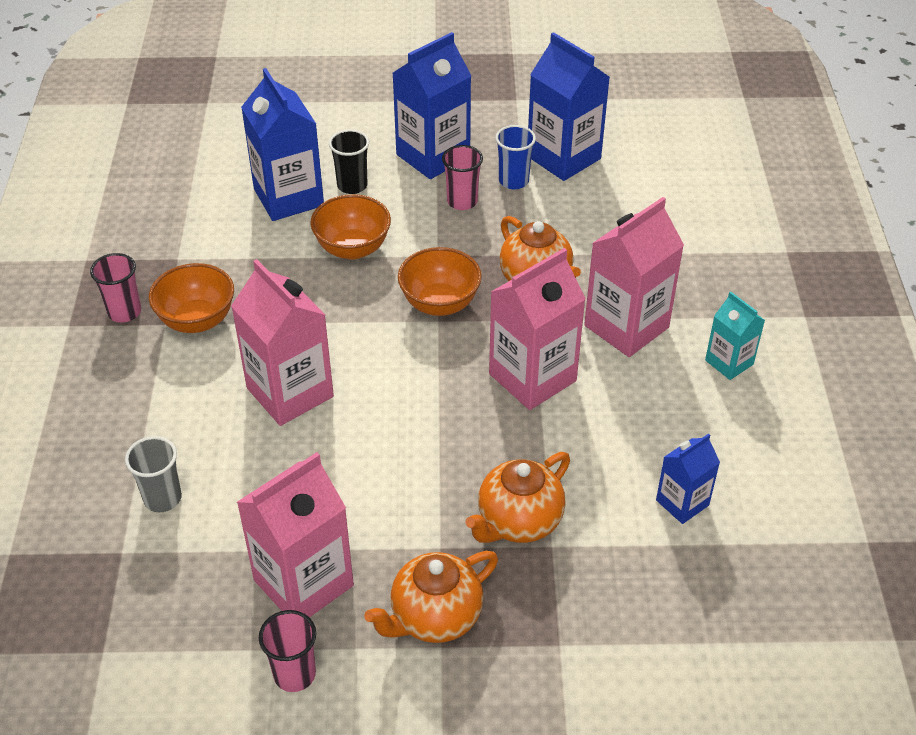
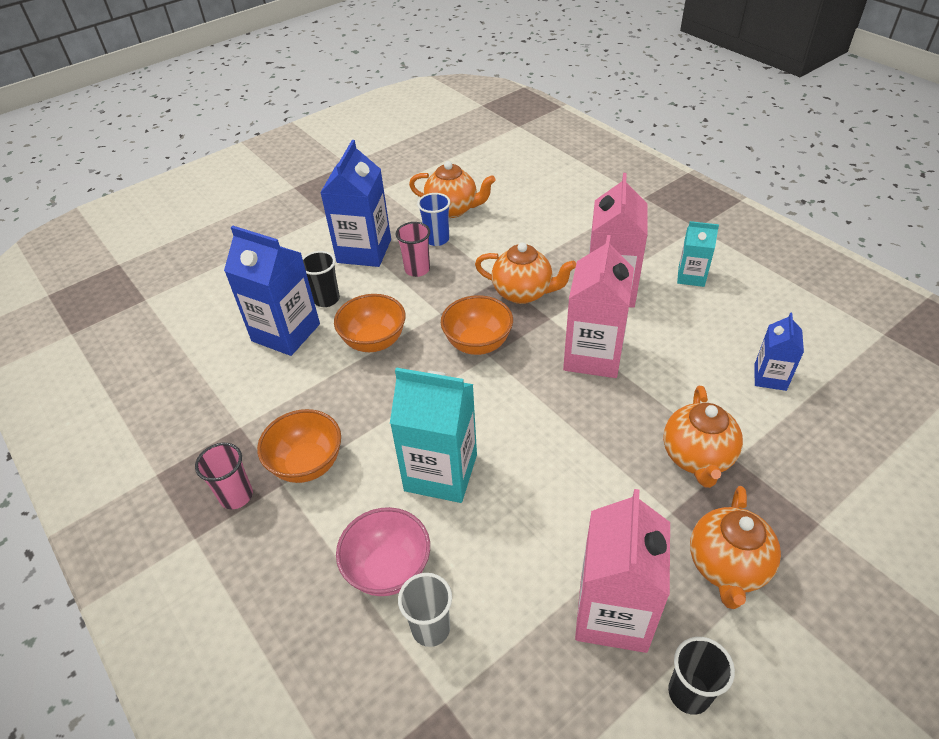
camera: 35 degrees left, 0 degrees up
pink carton [231,259,334,426] -> turquoise carton [390,367,477,503]
pink cup [259,610,316,692] -> black cup [668,637,735,715]
blue carton [528,32,610,181] -> orange teapot [409,161,496,218]
none -> pink bowl [336,507,430,596]

